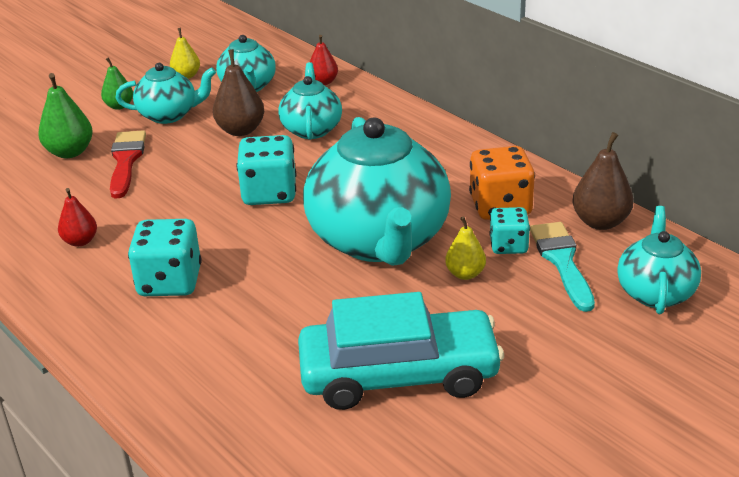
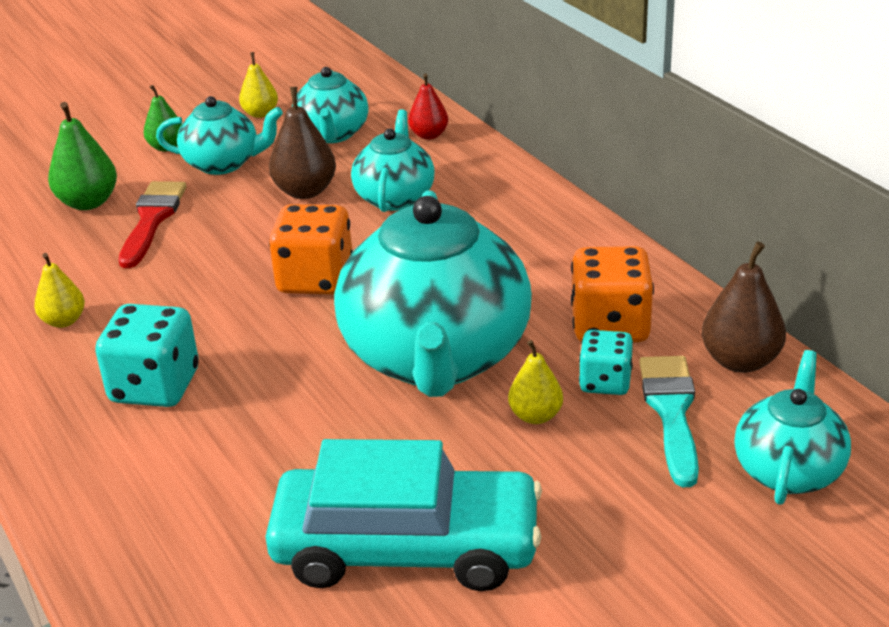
camera: 10 degrees right, 0 degrees up
red pear [58,188,97,247] -> yellow pear [34,253,85,328]
turquoise dice [237,135,296,205] -> orange dice [269,204,353,295]

